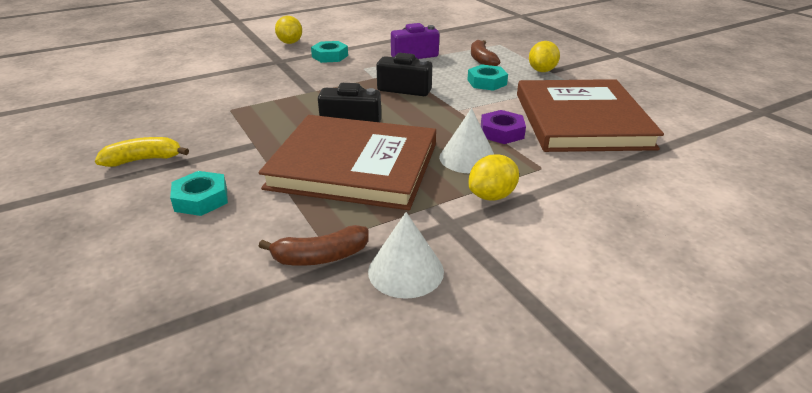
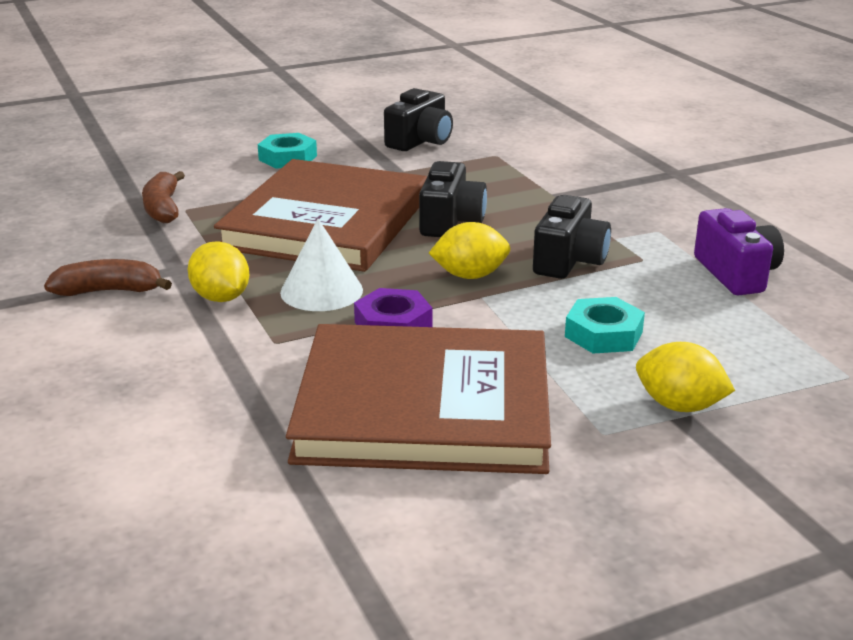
camera: 95 degrees right, 5 degrees down
yellow banana [95,137,189,167] -> none
yellow lemon [275,16,302,44] -> yellow lemon moved to [429,222,510,279]
turquoise nut [311,41,348,63] -> none
white cone [368,212,444,299] -> none
brown banana [471,40,500,66] -> brown banana moved to [44,259,172,296]
none -> black camera [384,88,453,151]

